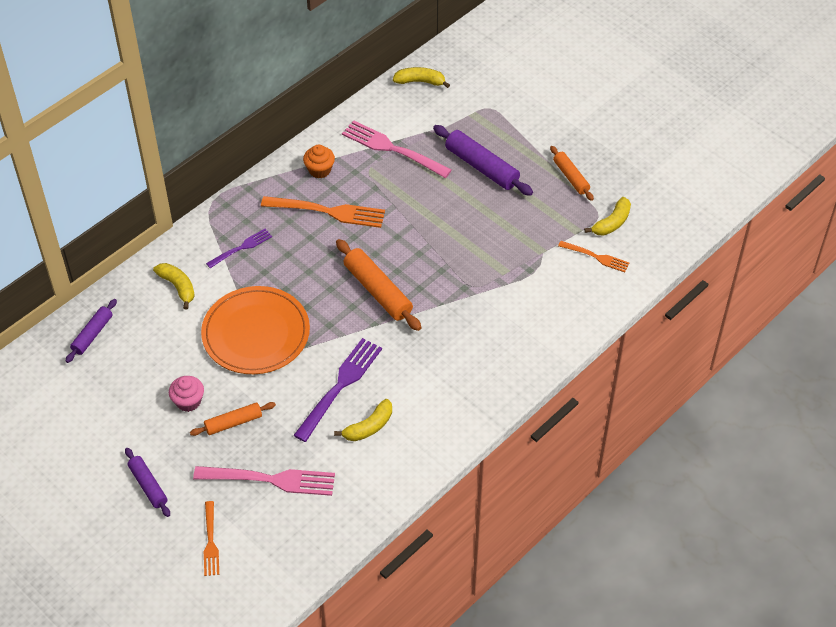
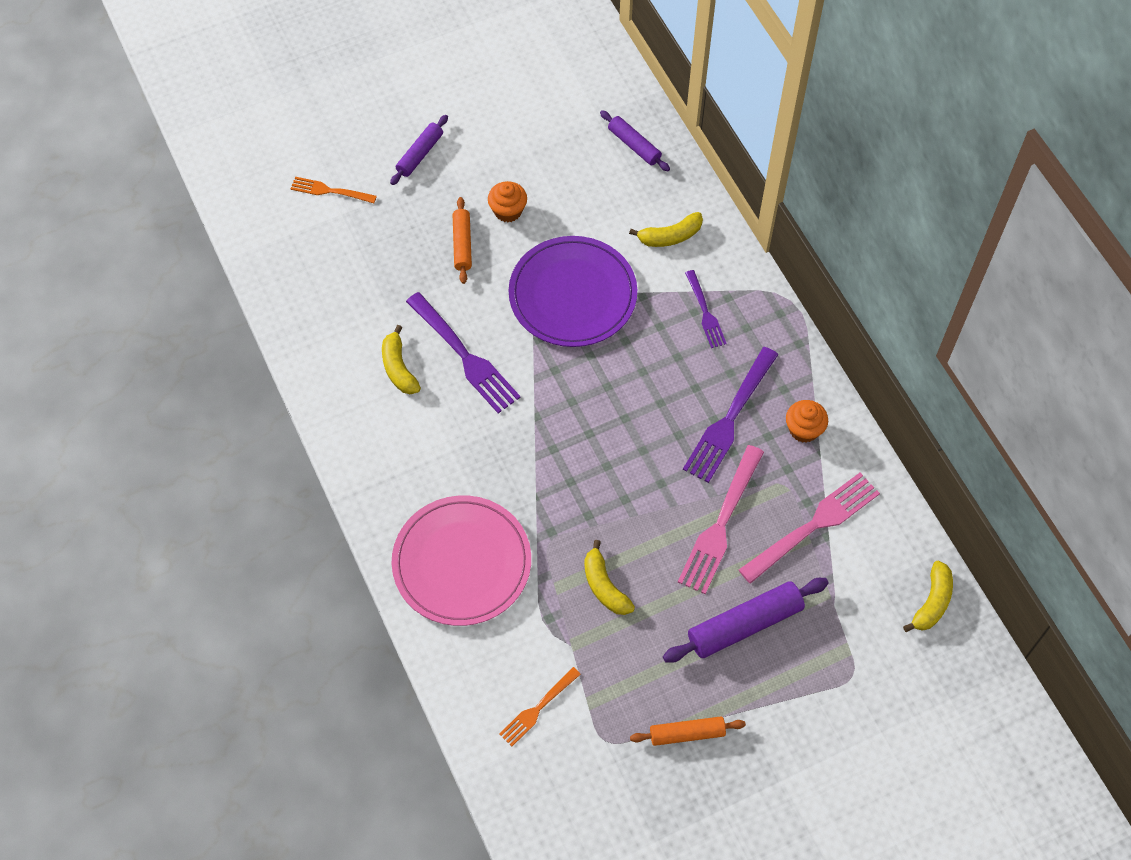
camera: 110 degrees right, 10 degrees up
purple rolling pin [125,448,170,517] -> purple rolling pin turned 45 degrees counterclockwise [390,115,448,185]
pink cupcake [169,376,204,412] -> orange cupcake [488,181,527,222]
pink fork [193,466,335,496] -> pink fork moved to [678,445,764,594]
orange plate [201,286,310,374] -> purple plate [509,236,637,347]
orange fork [261,196,385,228] -> purple fork [683,347,778,483]
orange rolling pin [336,239,421,331] -> none
yellow banana [584,197,631,236] -> yellow banana moved to [584,540,635,615]
none -> pink plate [392,496,531,626]

